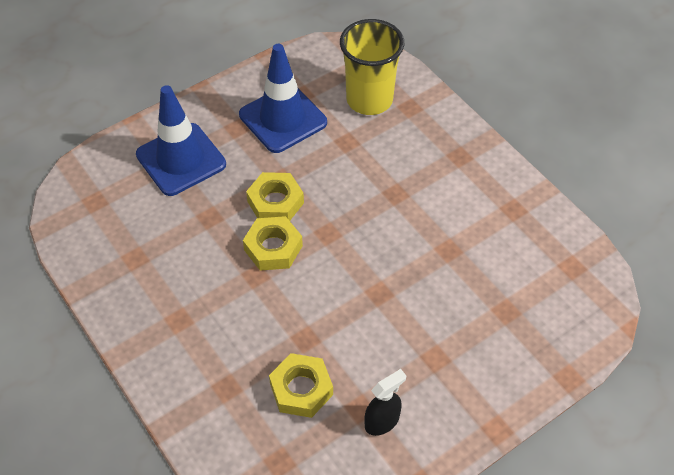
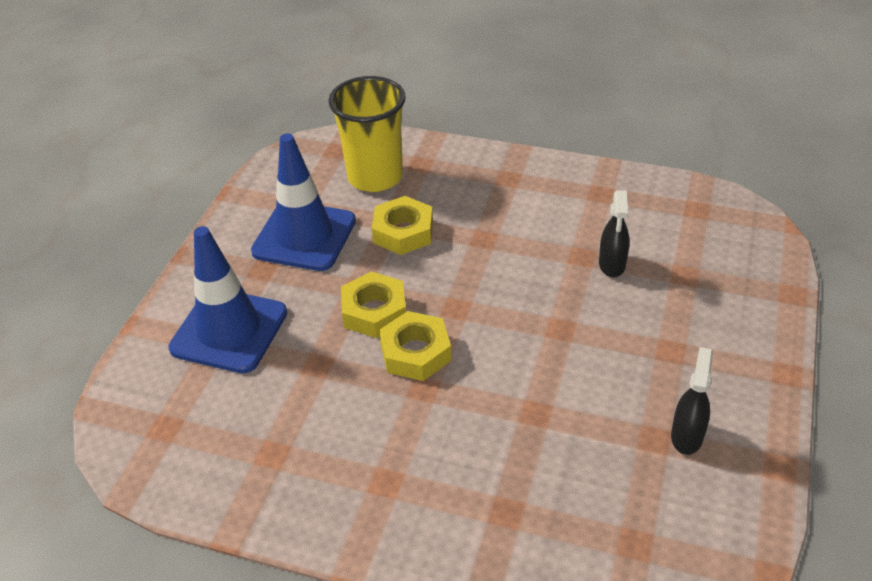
camera: 35 degrees left, 10 degrees down
yellow nut [269,353,333,418] -> yellow nut moved to [372,196,433,255]
none -> black spray bottle [599,190,629,277]

